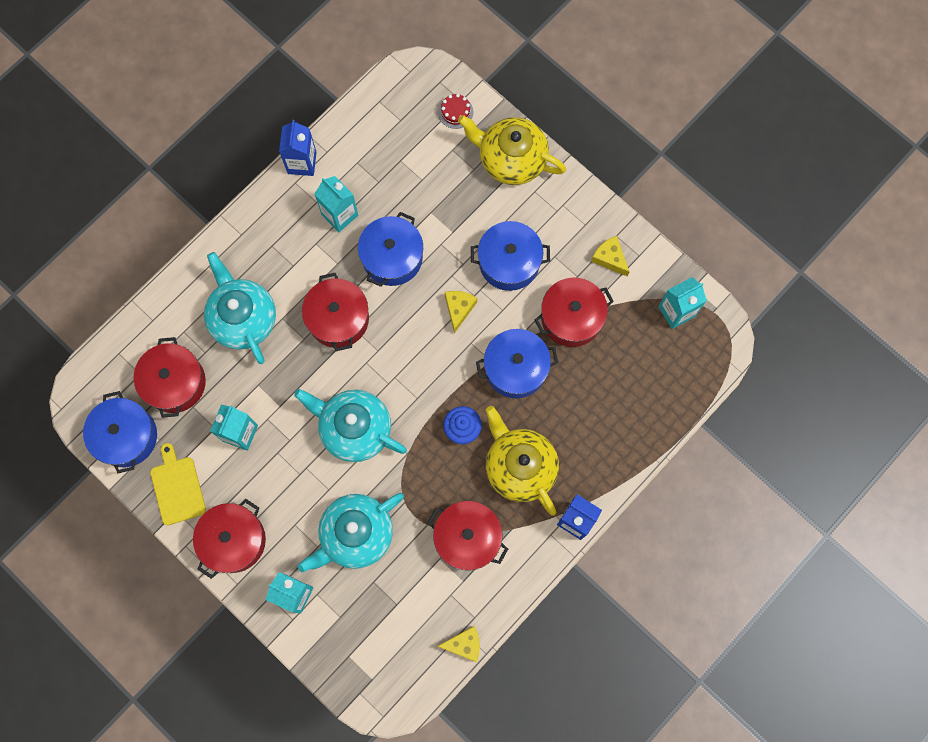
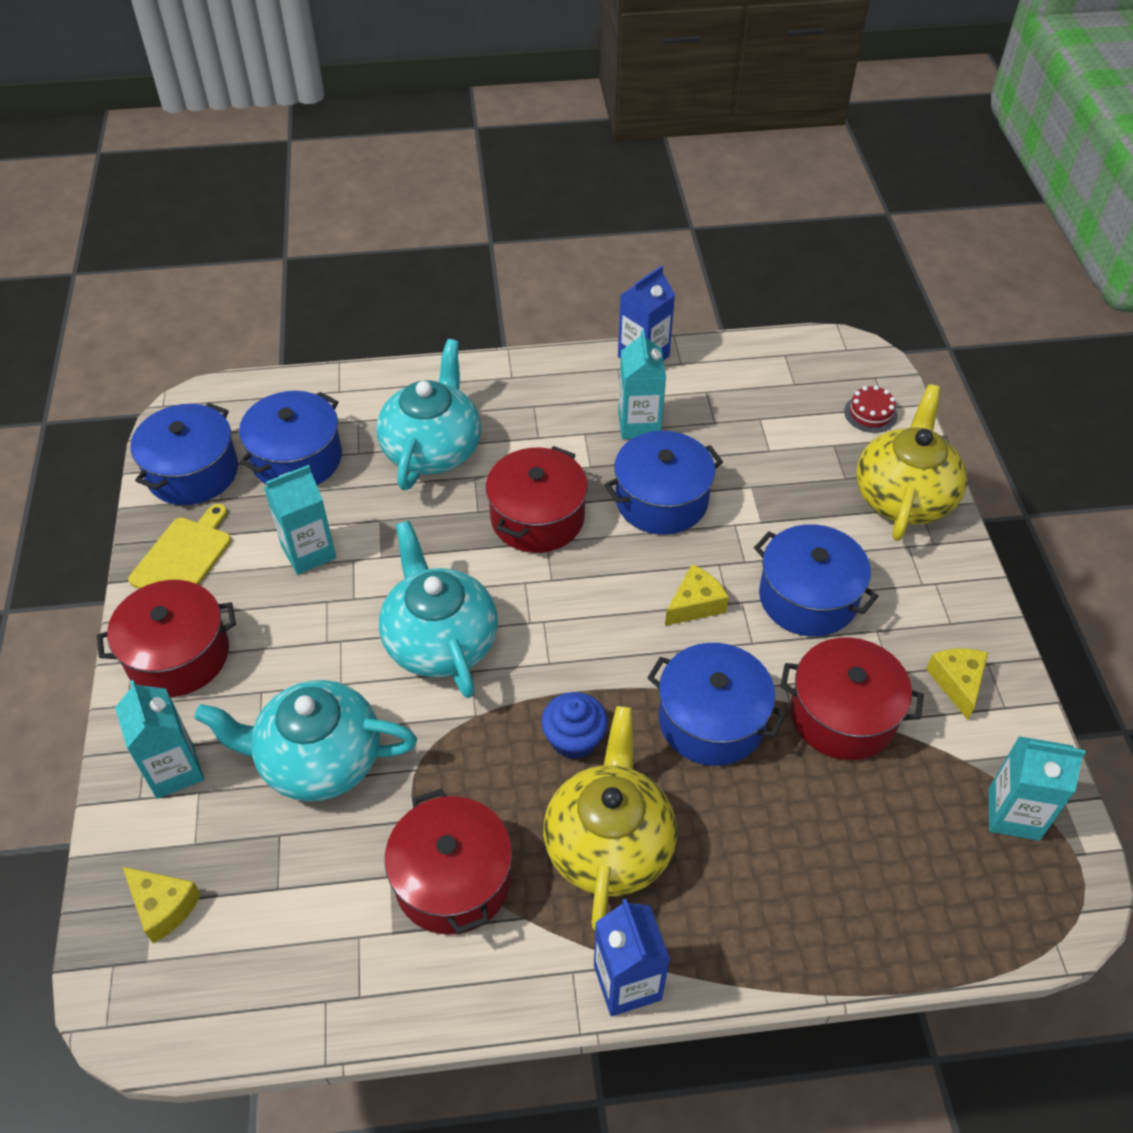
camera: 40 degrees right, 25 degrees down
red pot [134,337,206,418] -> blue pot [239,391,342,485]
yellow cheese [437,626,480,662] -> yellow cheese moved to [123,867,201,943]
yellow teapot [458,115,566,185] -> yellow teapot turned 45 degrees clockwise [856,384,967,541]

